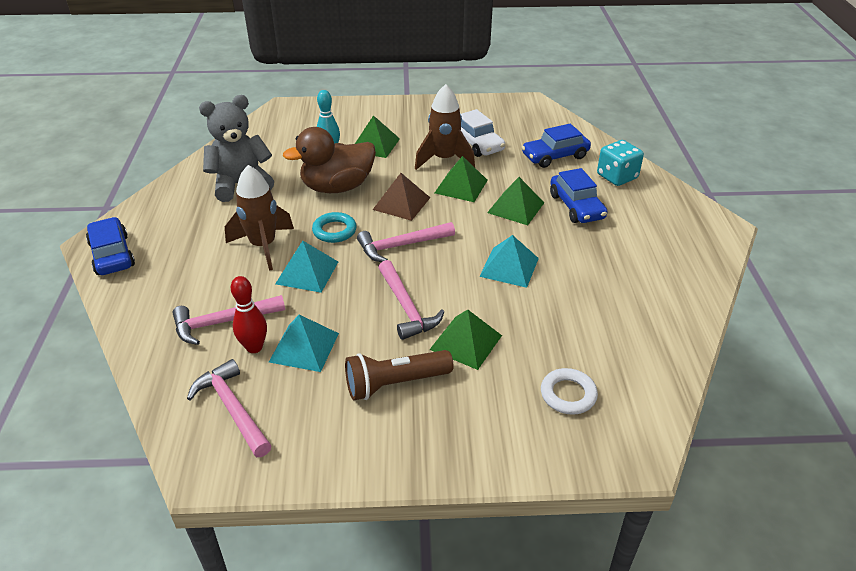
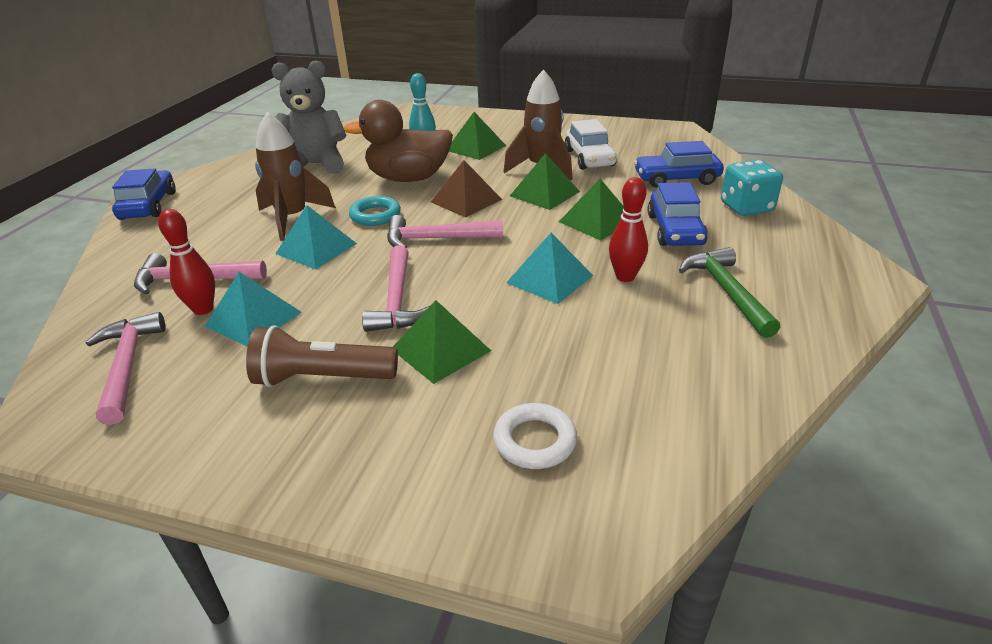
camera: 20 degrees right, 5 degrees down
none -> red bowling pin [609,177,648,282]
none -> green hammer [679,247,780,338]

